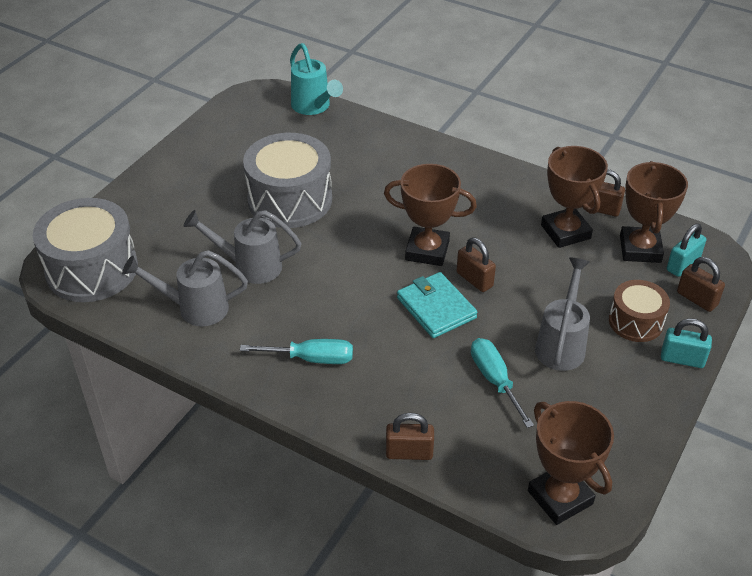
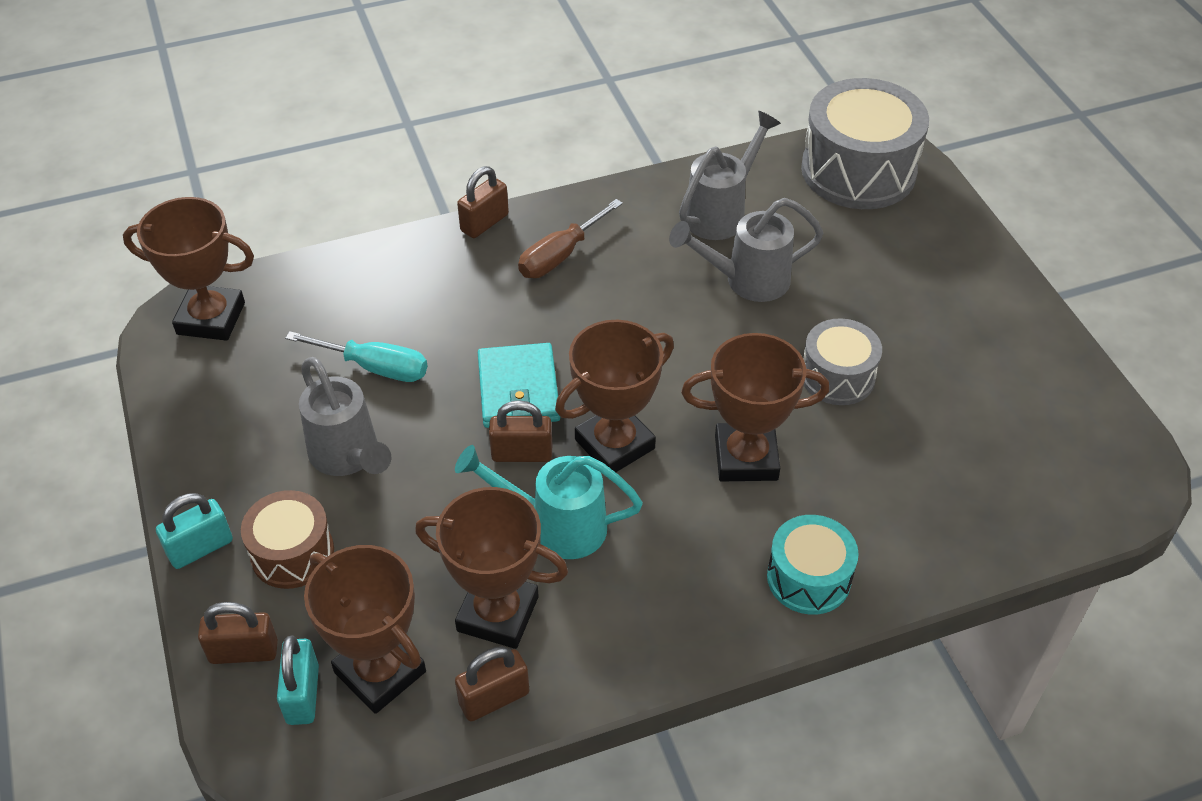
camera: 130 degrees right, 5 degrees up
grey watering can [183,210,302,284] -> grey watering can turned 150 degrees counterclockwise [669,198,824,302]
turquoise screwdriver [240,339,353,364] -> brown screwdriver [518,199,623,278]
grey drum [243,133,332,228] -> grey drum [804,318,882,405], size x0.57
turquoise watering can [290,43,343,115] -> turquoise watering can moved to [455,445,643,559]
brown padlock [386,413,434,460] -> brown padlock moved to [457,166,509,238]
turquoise wallet [397,272,478,338] -> turquoise wallet turned 75 degrees clockwise [478,343,560,428]
none -> brown trophy [681,333,829,481]
none -> turquoise drum [767,515,859,615]

